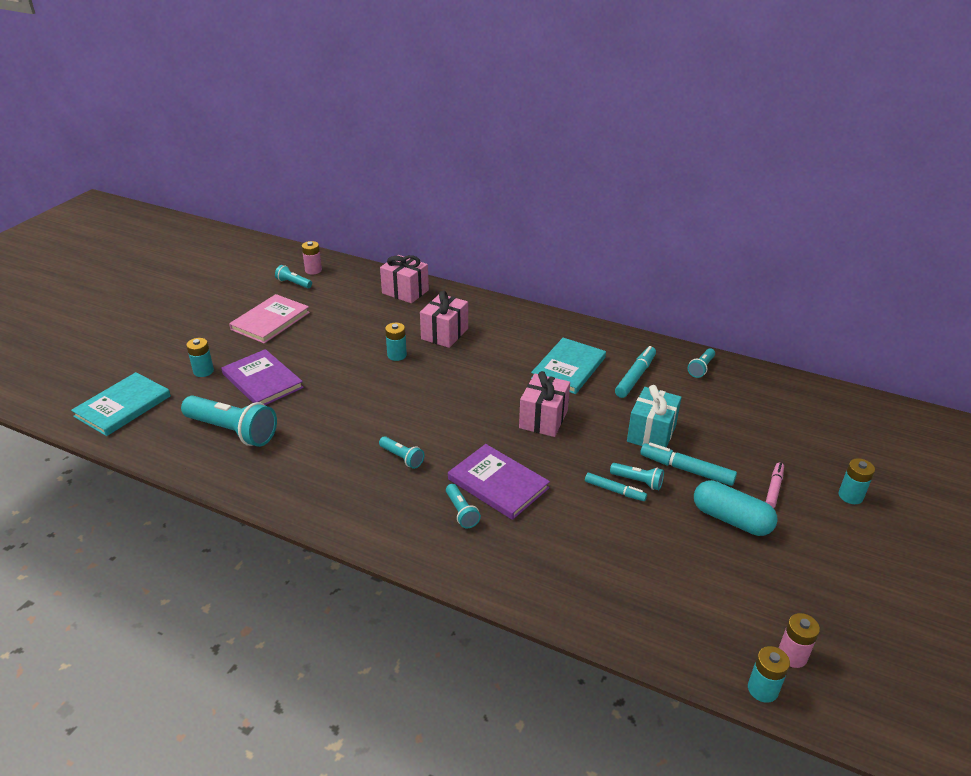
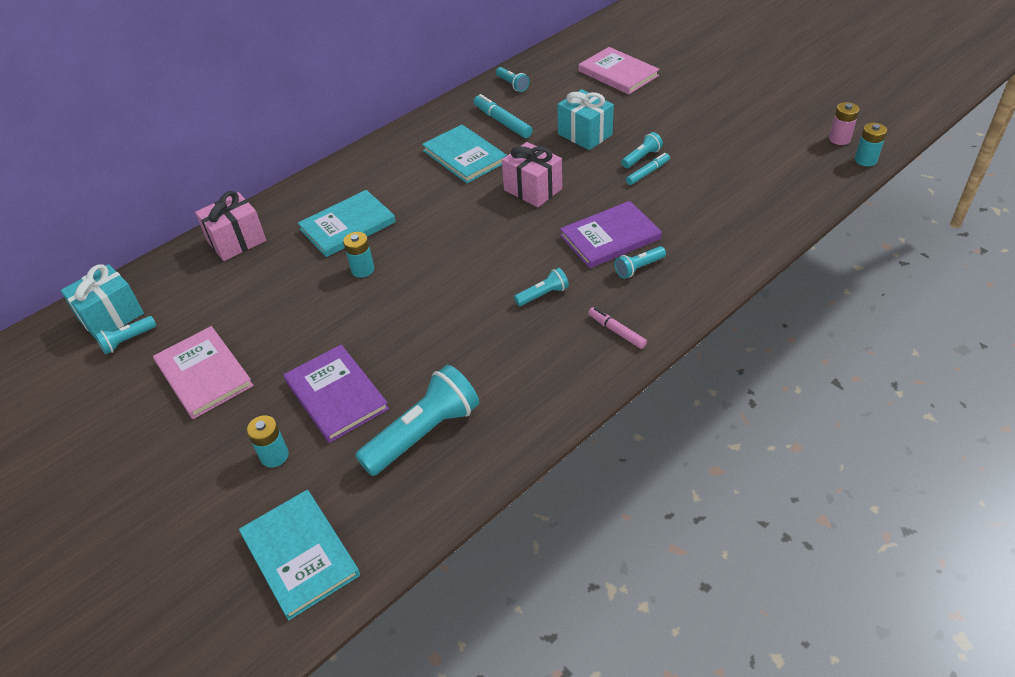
camera: 65 degrees left, 10 degrees up
purple book [221,349,304,405] -> purple book turned 75 degrees clockwise [283,345,389,443]
pink battery [302,241,322,274] -> turquoise gift [60,264,144,339]
pink gift [420,290,468,348] -> turquoise book [298,190,396,257]
turquoise flashlight [446,484,481,528] -> turquoise flashlight turned 150 degrees clockwise [614,246,666,279]
turquoise marker [640,443,737,486] -> none
turquoise capsule [694,480,778,536] -> none
pink marker [766,462,784,508] -> pink marker moved to [588,307,647,349]
turquoise battery [839,458,875,504] -> none
none -> pink book [578,47,660,95]

